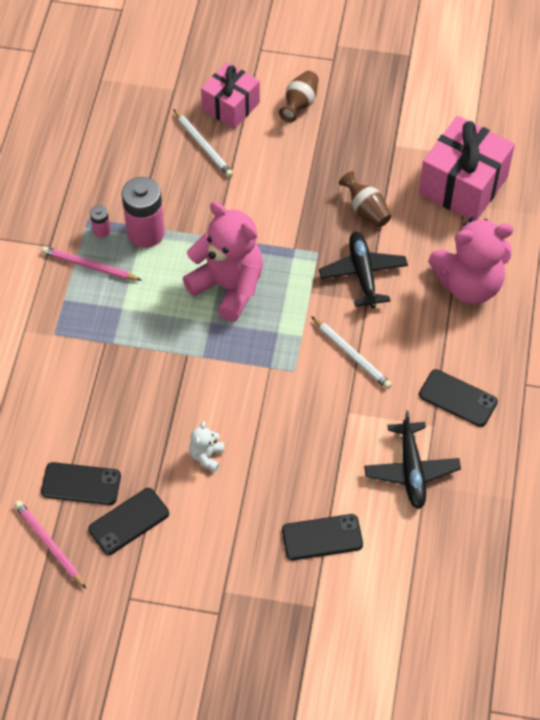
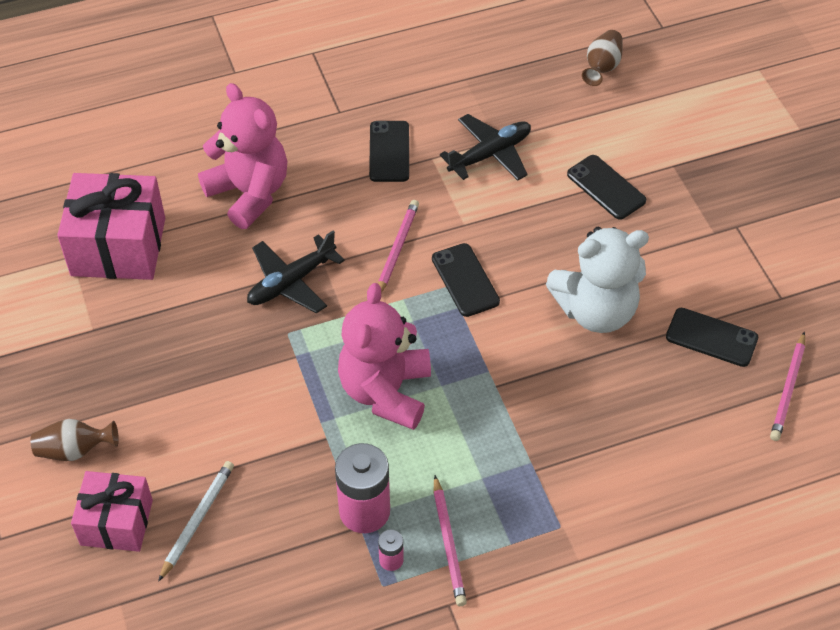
camera: 120 degrees left, 5 degrees down
black phone [41,462,121,505] -> black phone moved to [432,243,500,317]
white teddy bear [189,421,224,472] -> white teddy bear [546,227,649,333], size x2.30
white pencil [311,316,392,389] -> pink pencil [378,200,419,293]
brown vase [339,171,391,228] -> brown vase moved to [582,30,623,86]

